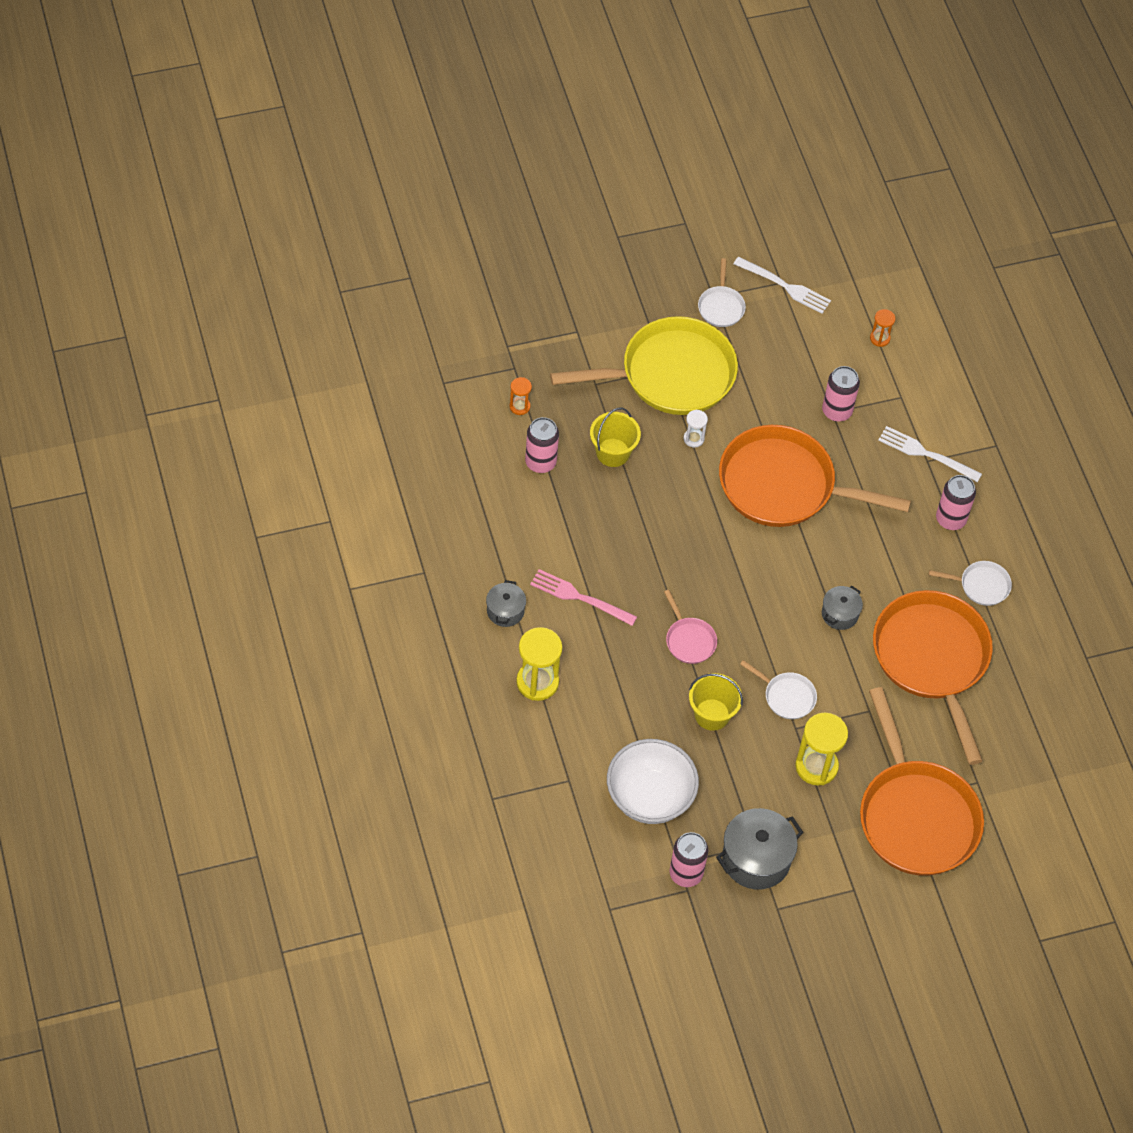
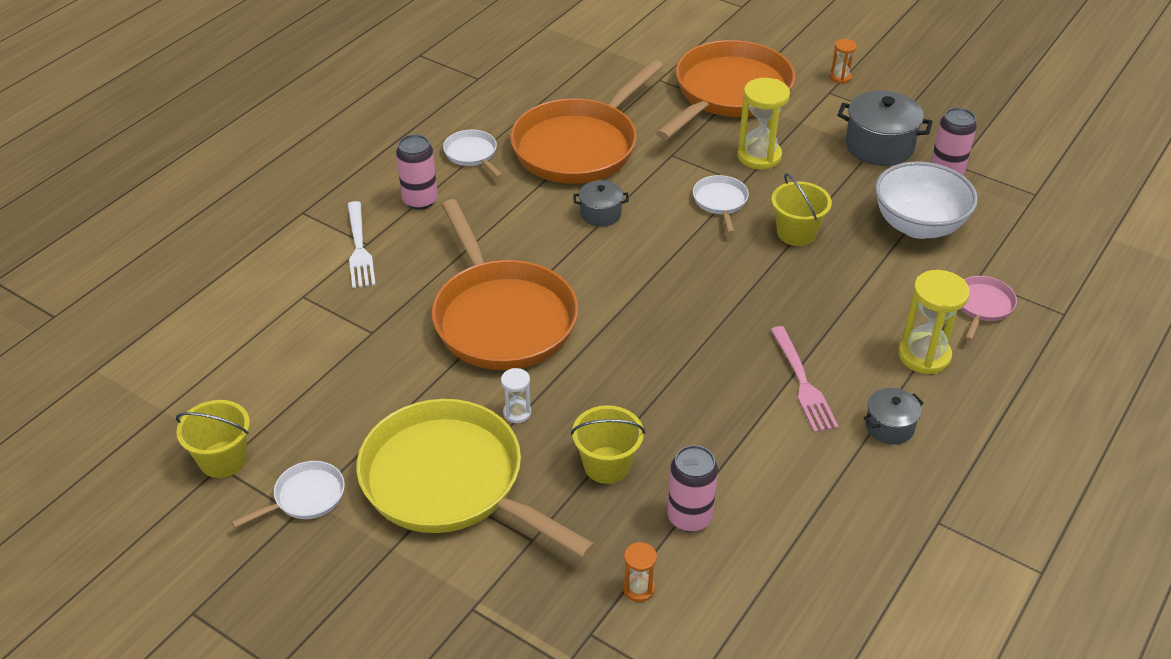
camera: 125 degrees left, 15 degrees down
pink pan [664,590,717,664] -> pink pan moved to [961,276,1017,341]
white fork [734,257,831,314] -> yellow bucket [176,400,250,478]
pink can [822,366,860,422] -> none
orange hourglass [870,309,895,347] -> orange hourglass moved to [830,39,857,84]

